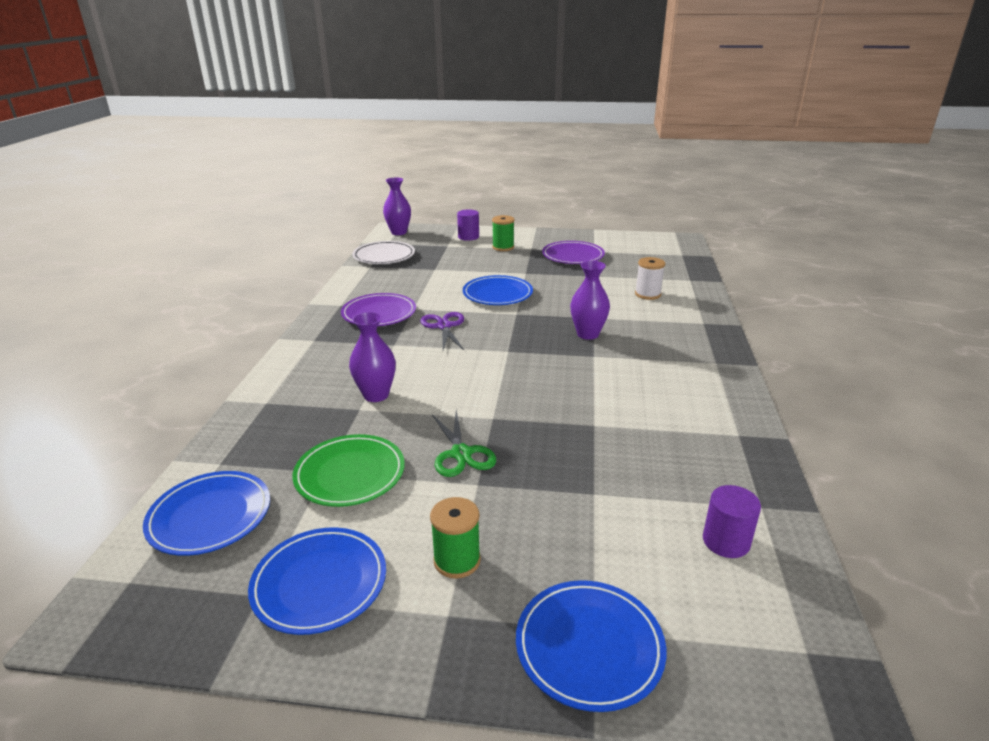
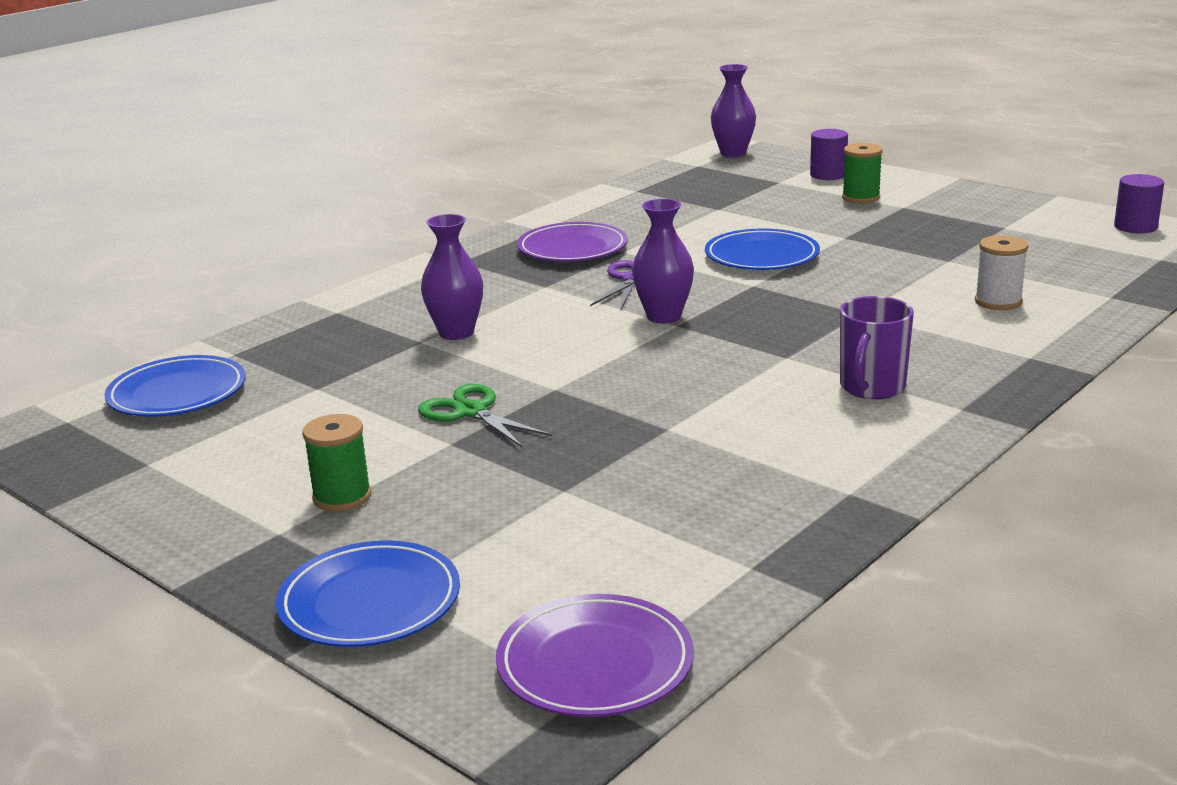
camera: 35 degrees right, 5 degrees down
blue plate [248,527,386,635] -> none
green plate [292,434,405,507] -> none
white plate [352,241,415,264] -> none
green scissors [432,410,496,477] -> green scissors turned 120 degrees clockwise [418,384,552,448]
purple plate [542,241,605,264] -> purple plate moved to [496,594,694,717]
purple vase [570,261,610,340] -> purple vase moved to [632,199,694,324]
purple cylinder [703,485,761,558] -> purple cylinder moved to [1114,174,1164,234]
none -> purple mug [840,296,914,399]

